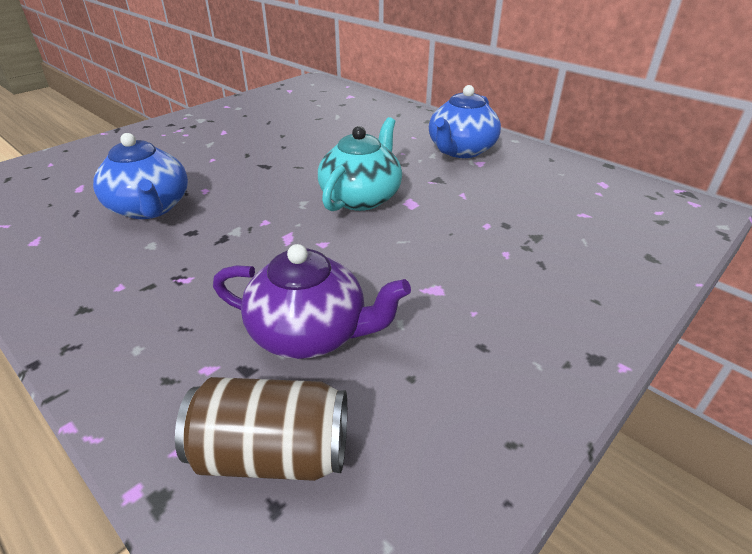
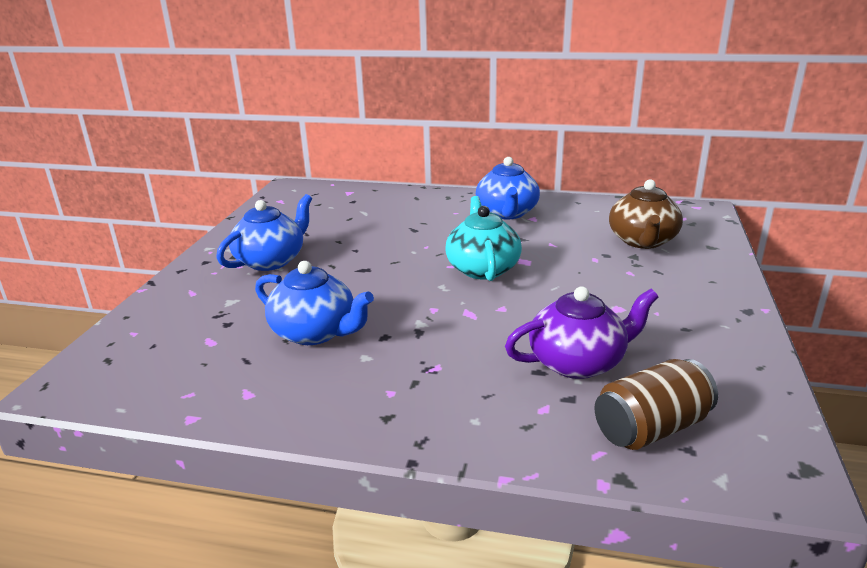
camera: 30 degrees left, 10 degrees down
none -> blue teapot [216,194,312,271]
none -> brown teapot [609,179,683,249]

